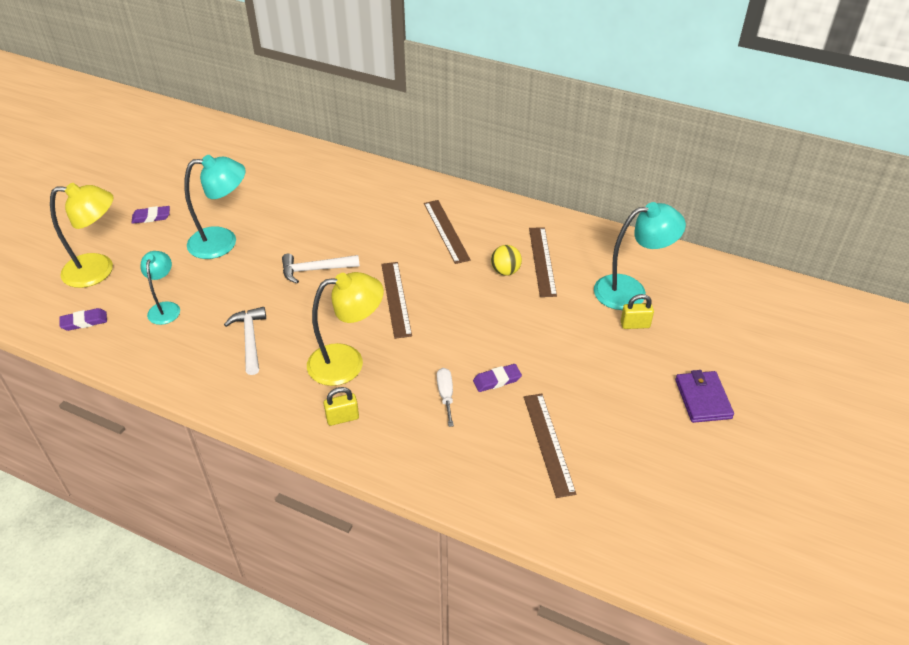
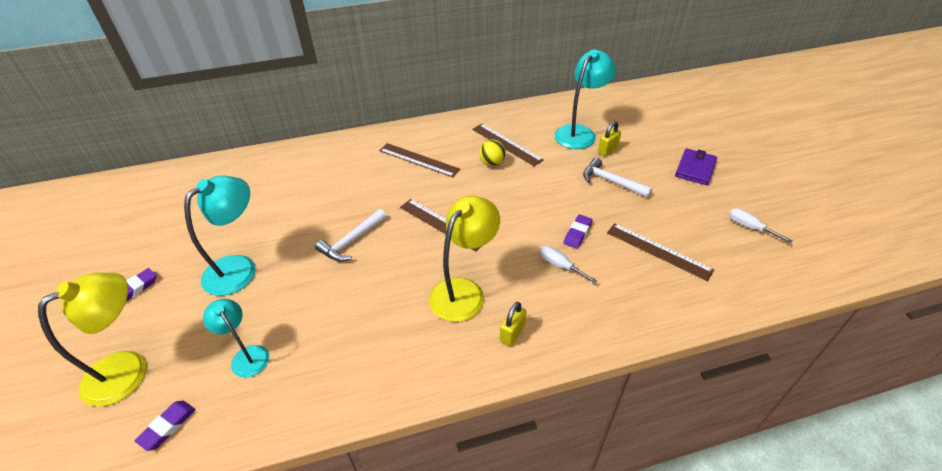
camera: 40 degrees left, 0 degrees up
white hammer [224,307,266,375] -> white hammer moved to [583,158,652,198]
purple wallet [675,370,734,423] -> purple wallet turned 75 degrees clockwise [675,148,717,185]
none -> white screwdriver [729,208,793,243]

